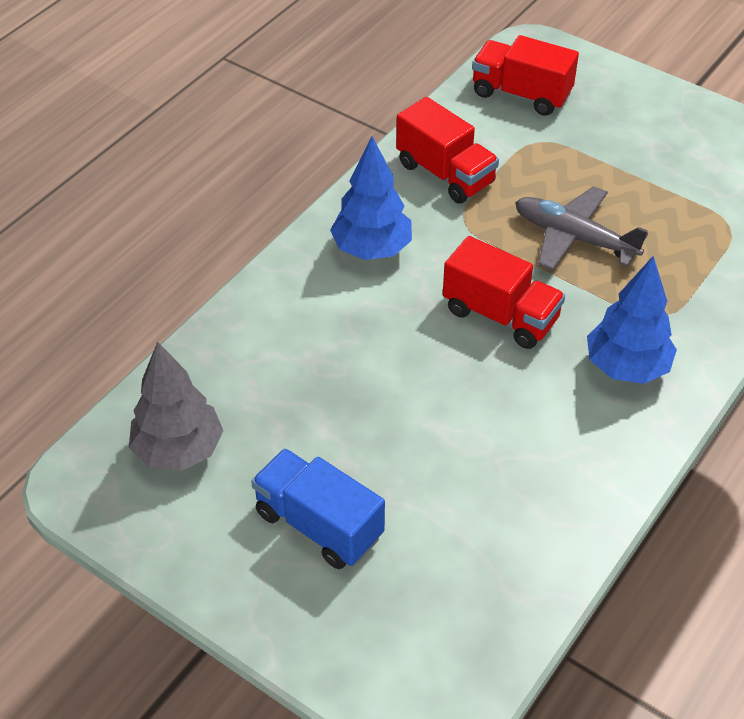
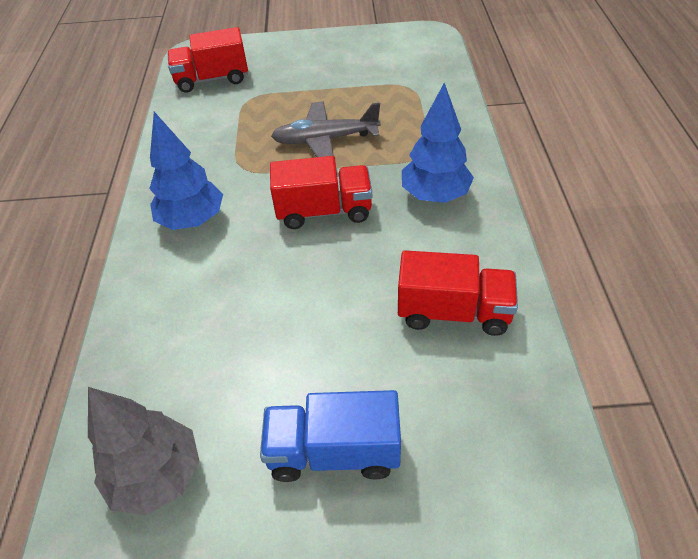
camera: 35 degrees left, 0 degrees up
red truck [396,97,499,204] -> red truck moved to [398,250,518,336]

